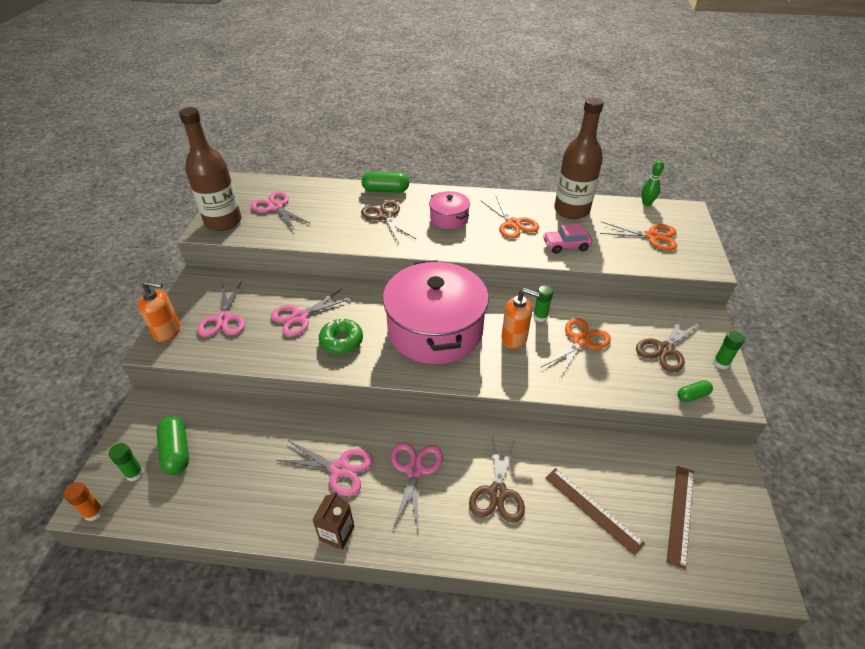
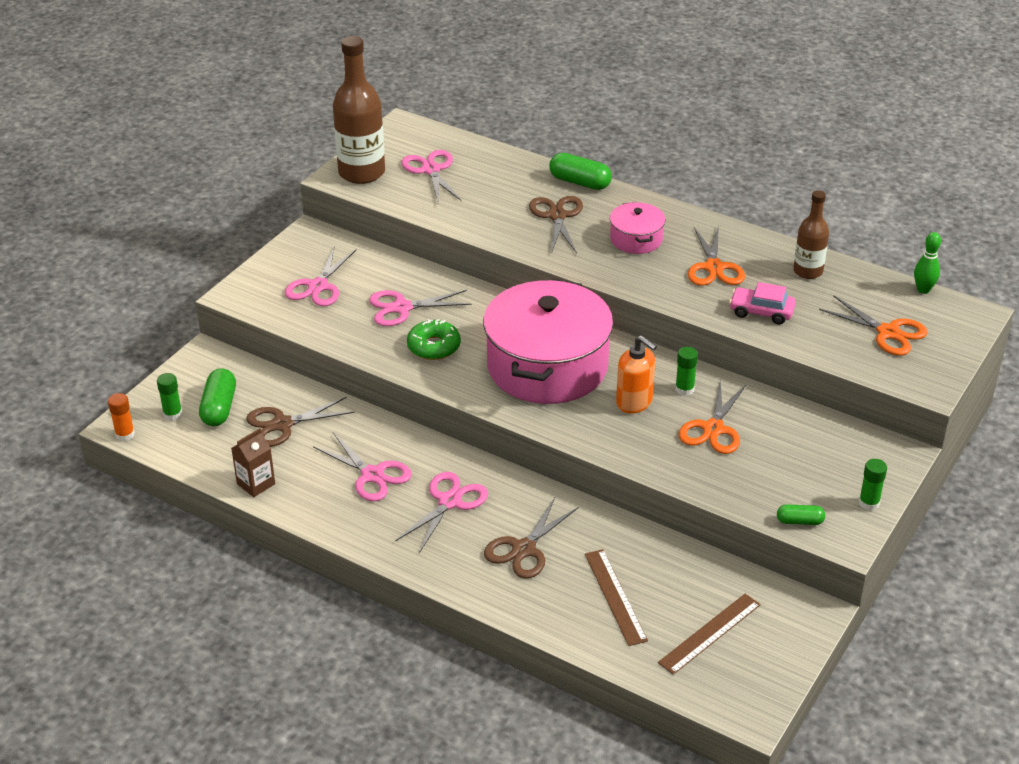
camera: 25 degrees right, 5 degrees down
orange soap dispenser [138,281,180,342] -> none
brown carton [312,492,354,550] -> brown carton moved to [231,428,275,497]
orange scissors [540,318,611,378] -> orange scissors turned 135 degrees clockwise [679,381,746,454]
brown bottle [554,97,604,219] -> brown bottle [793,190,829,279], size x0.58
brown scissors [636,314,701,372] -> brown scissors moved to [246,397,355,447]

